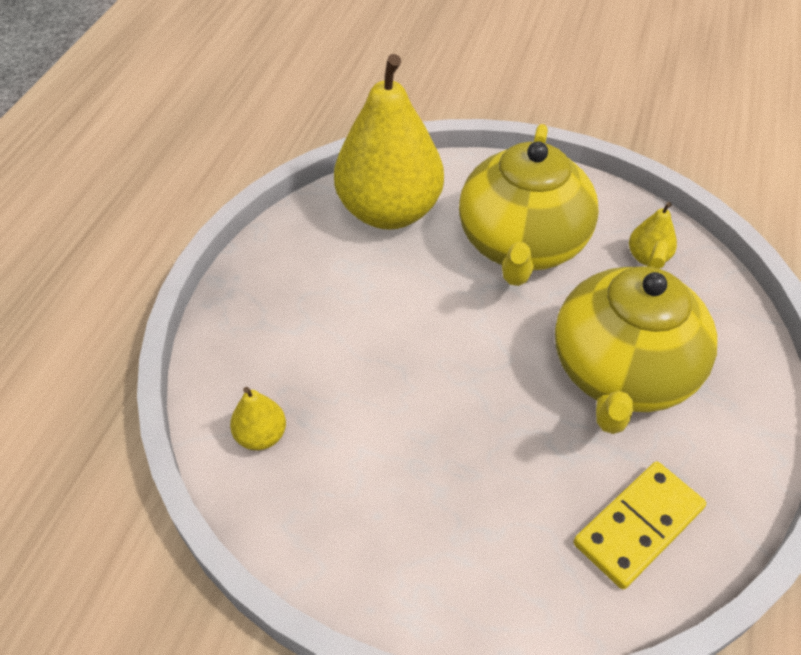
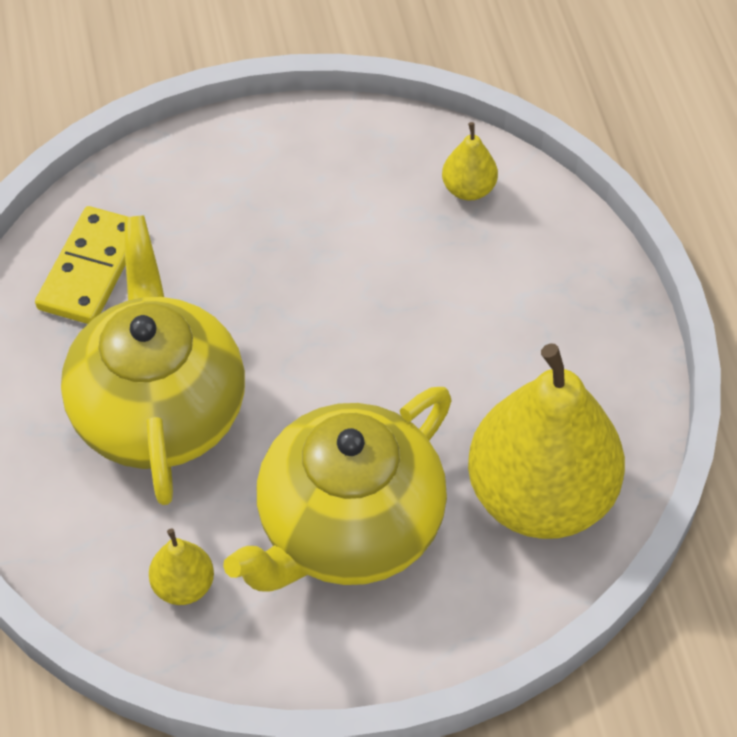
camera: 150 degrees right, 5 degrees up
yellow teapot [459,124,599,286] -> yellow teapot turned 120 degrees counterclockwise [223,387,452,592]

